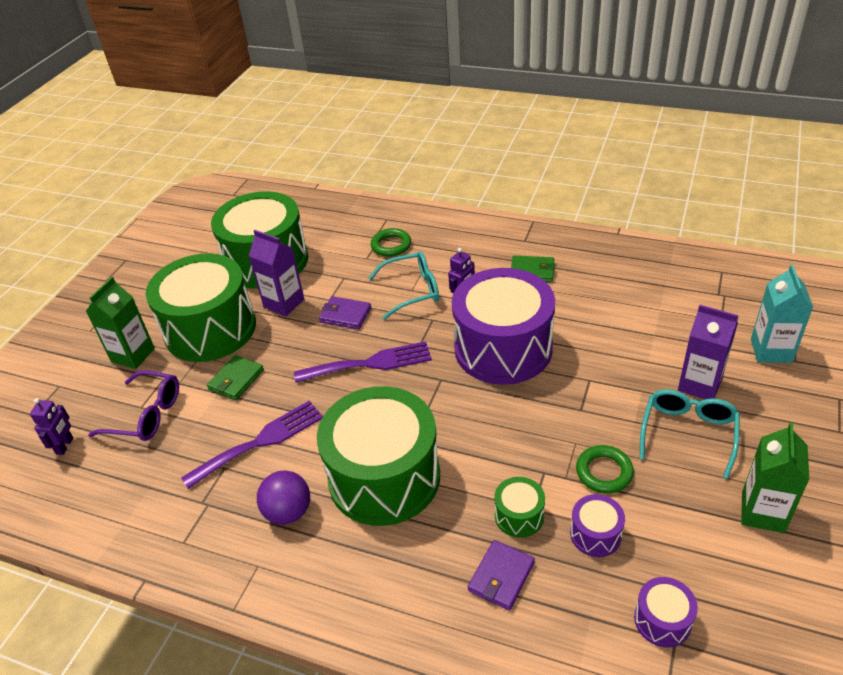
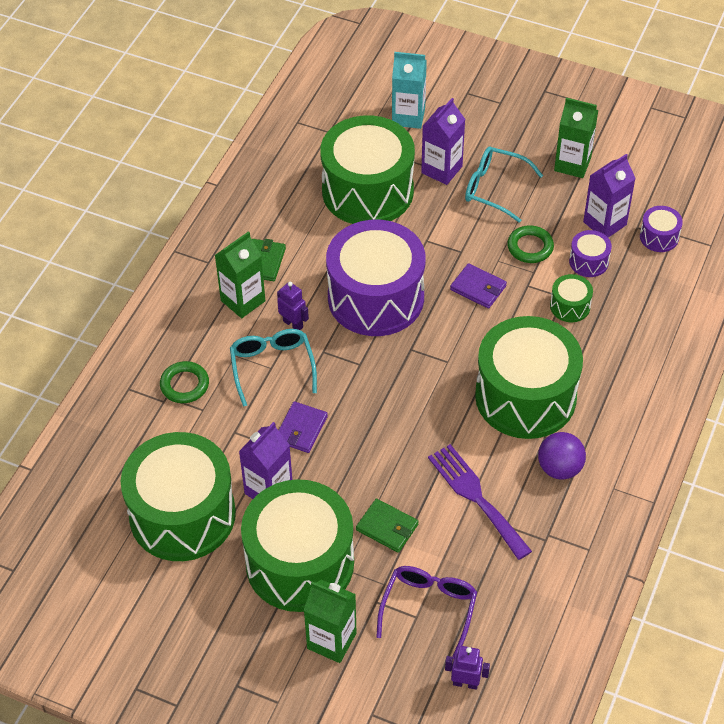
camera: 90 degrees left, 10 degrees up
purple fork [294,341,432,383] -> none
purple wallet [468,540,535,610] -> purple wallet moved to [450,263,507,309]
none -> green carton [215,231,265,318]
none -> green drum [320,115,415,224]
none -> purple carton [583,154,636,237]

